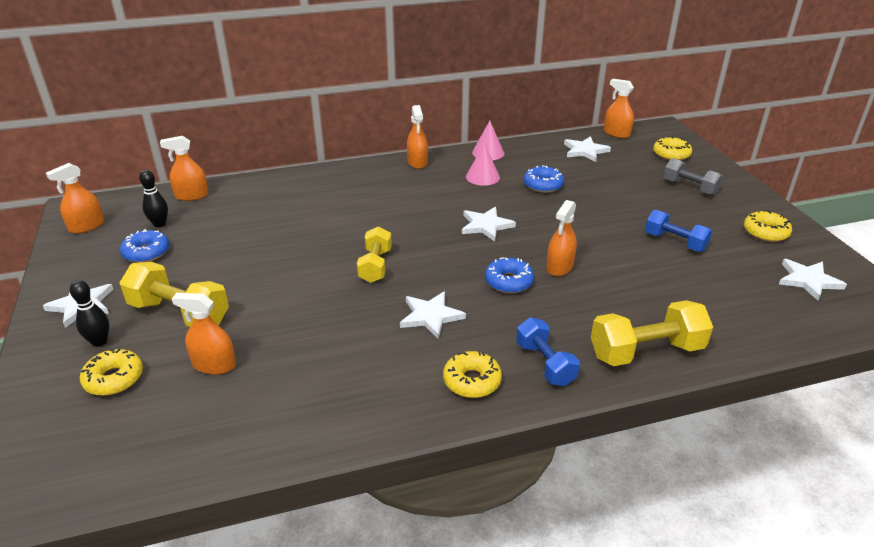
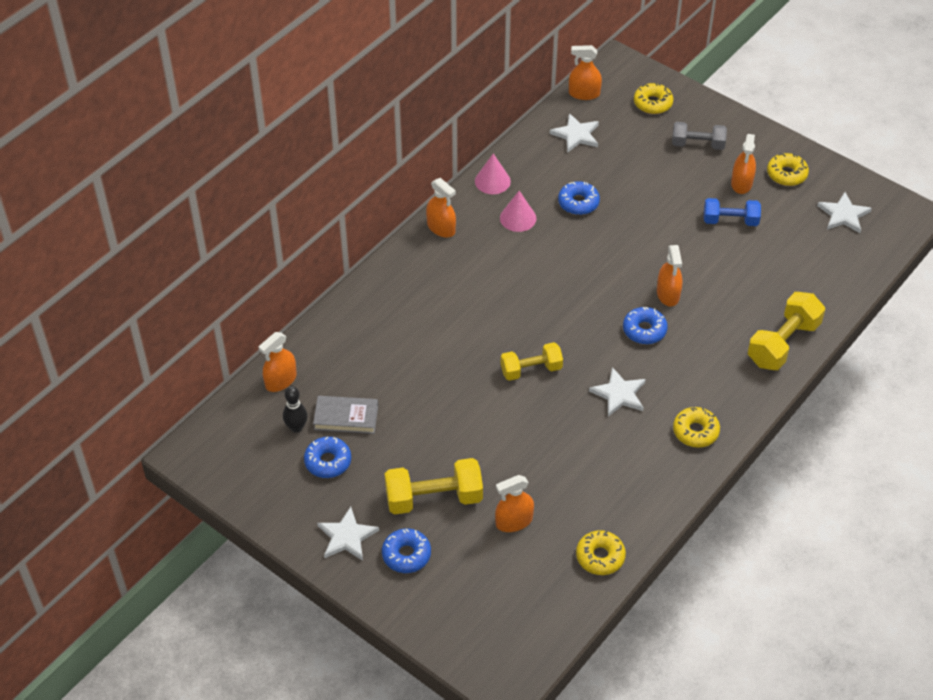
camera: 35 degrees left, 15 degrees up
orange spray bottle [46,163,104,234] -> orange spray bottle moved to [731,134,756,194]
black bowling pin [70,280,109,347] -> blue donut [382,528,431,573]
yellow donut [80,349,143,396] -> yellow donut moved to [576,530,626,575]
yellow dumbbell [357,226,392,283] -> yellow dumbbell turned 75 degrees counterclockwise [501,342,563,381]
white star [462,207,516,242] -> none
blue dumbbell [516,318,580,386] -> none
none -> grey book [313,396,378,434]

